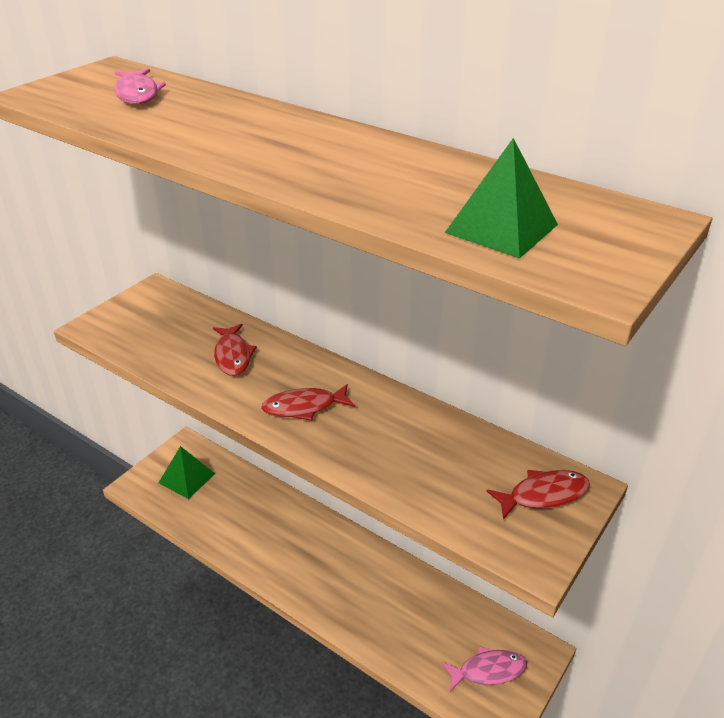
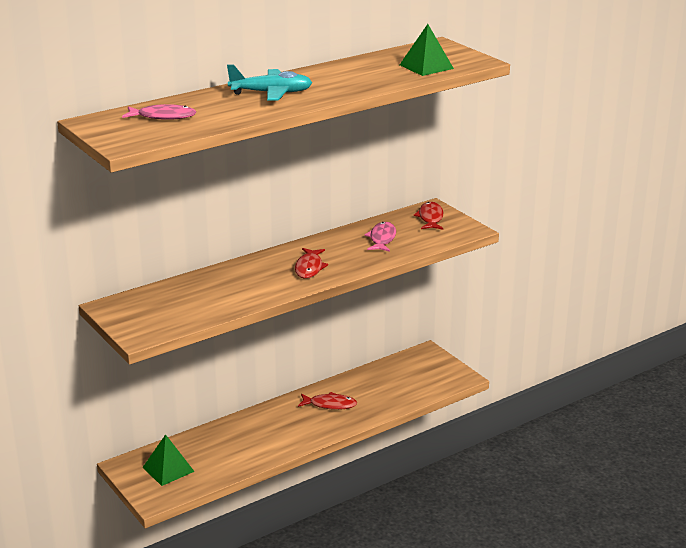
camera: 70 degrees left, 10 degrees down
red fish [213,324,257,376] -> red fish moved to [298,392,357,410]
pink fish [442,646,527,692] -> pink fish moved to [364,222,396,252]
none -> turquoise plane [227,65,312,101]

